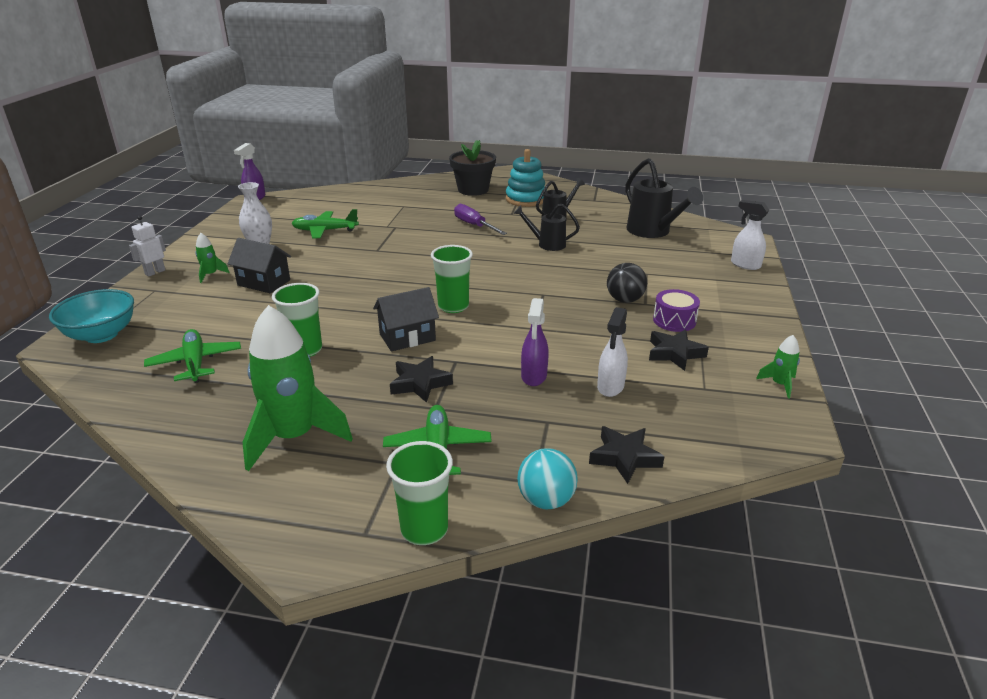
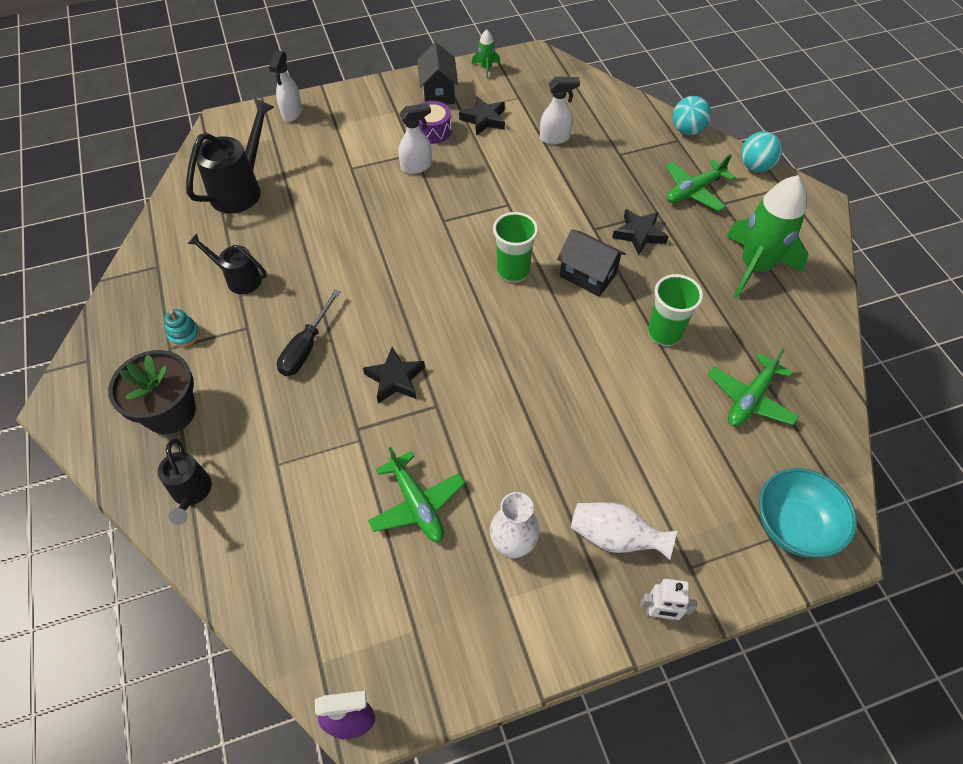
camera: 120 degrees left, 25 degrees up
green rocket [195,233,230,283] -> white vase [571,503,678,560]
black house [228,238,291,293] -> black house moved to [417,42,458,104]
green cup [386,441,453,545] -> turquoise ball [741,131,782,172]
purple screwdriver [454,204,507,235] -> black screwdriver [277,289,341,376]
turquoise stacking toy [506,149,547,207] -> turquoise stacking toy [164,309,200,347], size x0.50
black watering can [513,204,580,251] -> black watering can moved to [158,438,212,525]
purple spray bottle [521,298,549,386] -> none
black star [589,426,665,484] -> black star moved to [363,347,425,403]
black ball [607,263,647,303] -> white spray bottle [398,103,432,174]

